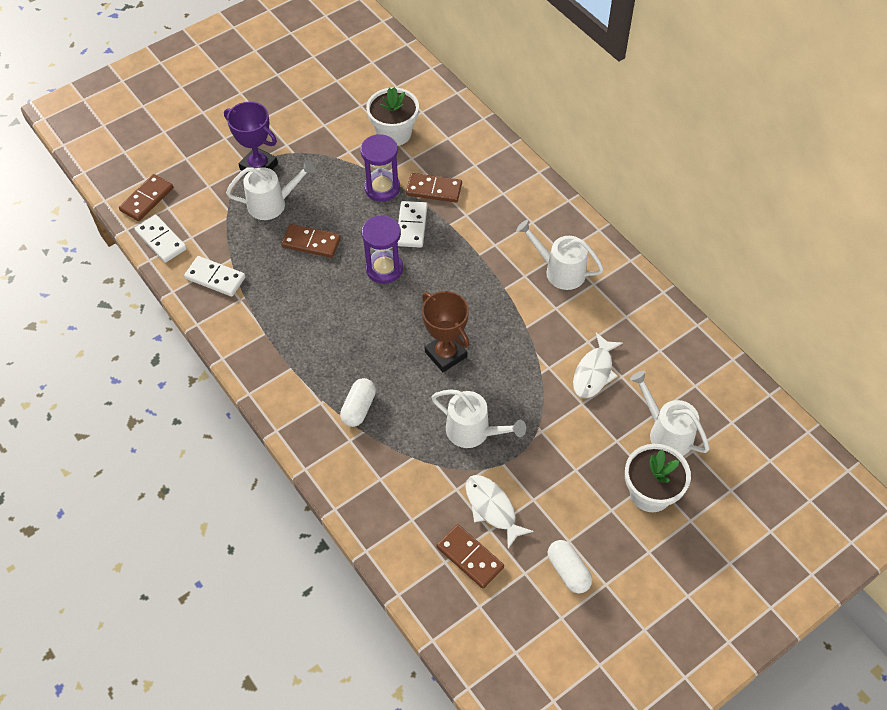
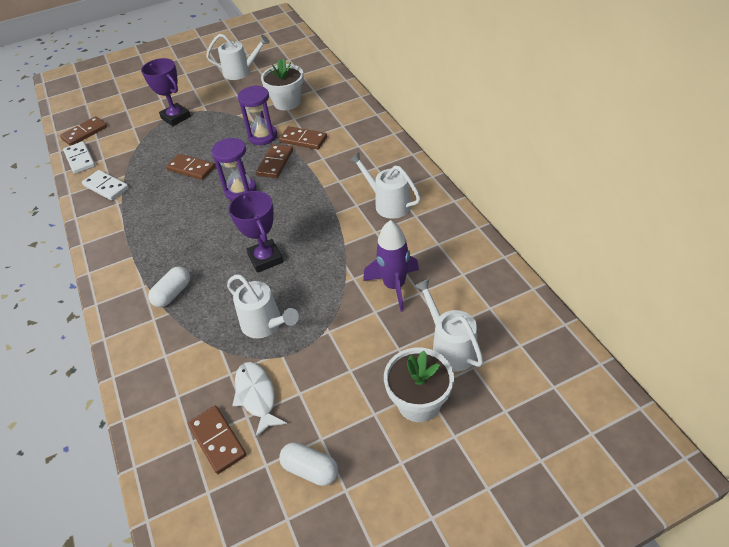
camera: 15 degrees right, 10 degrees down
white watering can [226,160,315,220] -> white watering can moved to [206,34,270,80]
white domino [398,201,427,248] -> brown domino [256,144,293,178]
brown trophy [422,291,469,372] -> purple trophy [229,191,283,273]
white capsule [548,540,592,594] -> white capsule turned 45 degrees counterclockwise [279,442,338,486]
white fish [573,333,623,398] -> purple rocket [363,220,419,312]

